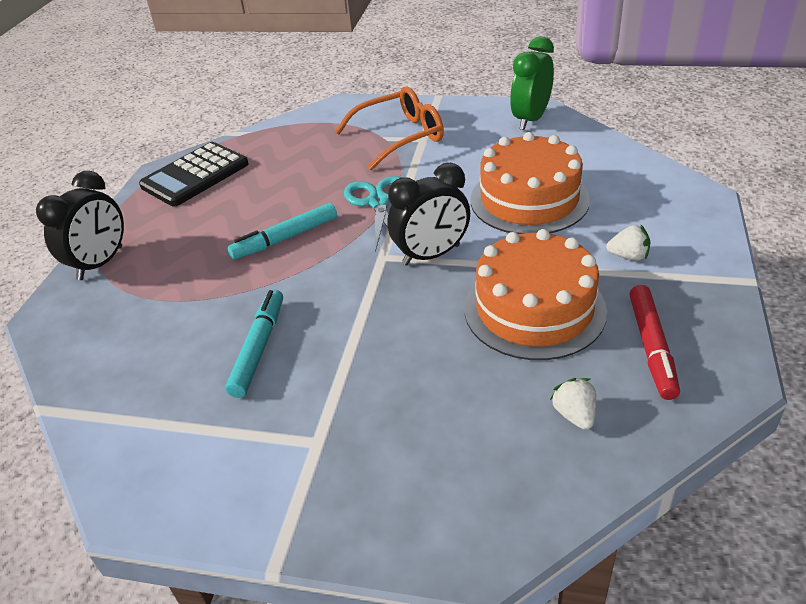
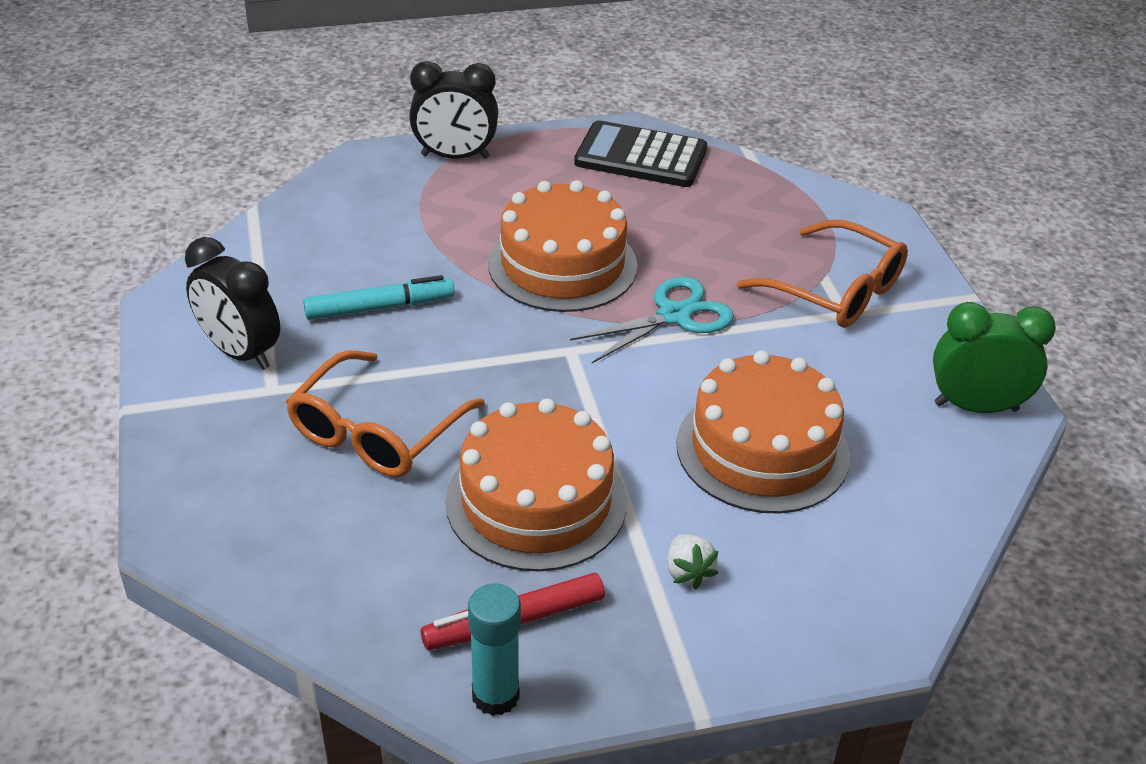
camera: 60 degrees right, 0 degrees up
turquoise marker [227,203,337,260] -> orange cake [488,180,638,312]
black clock [388,163,470,266] -> black clock moved to [185,237,280,370]
white strawberry [550,378,596,430] -> none
none -> orange glasses [286,350,485,477]
none -> turquoise glue stick [468,584,521,716]

